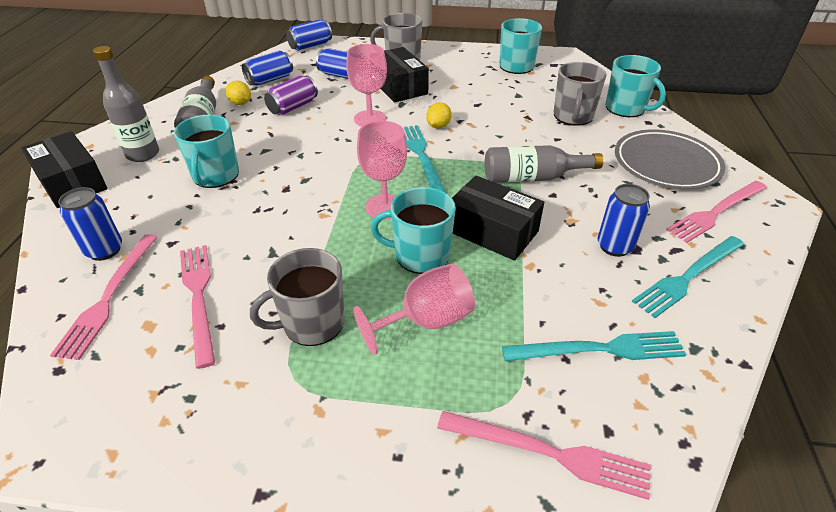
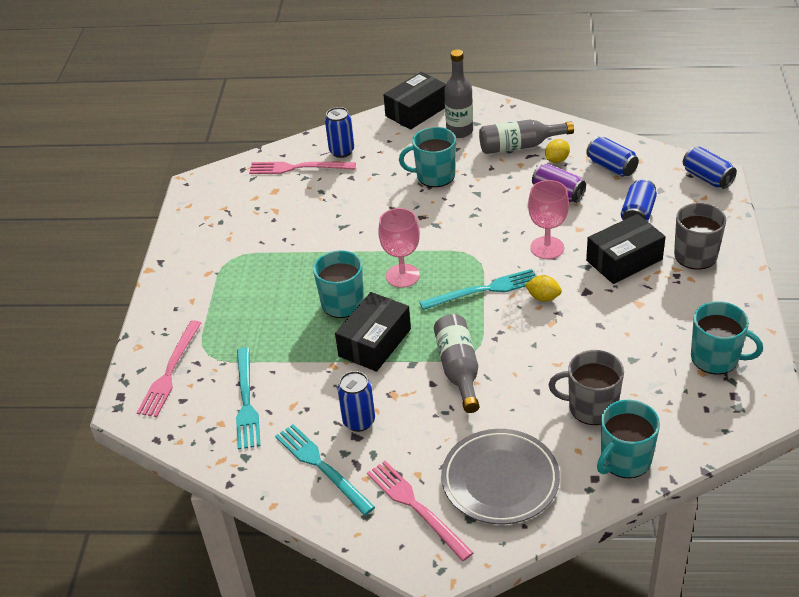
camera: 90 degrees right, 0 degrees up
pink fork [180,245,215,369] -> none
grey mug [250,248,345,346] -> none
pink goblet [353,264,475,355] -> none

